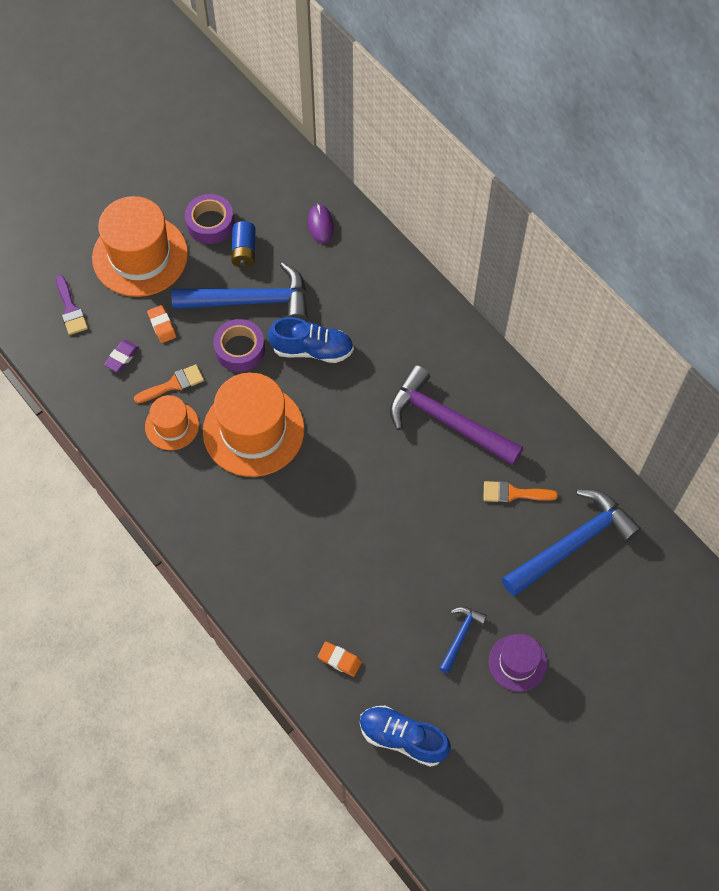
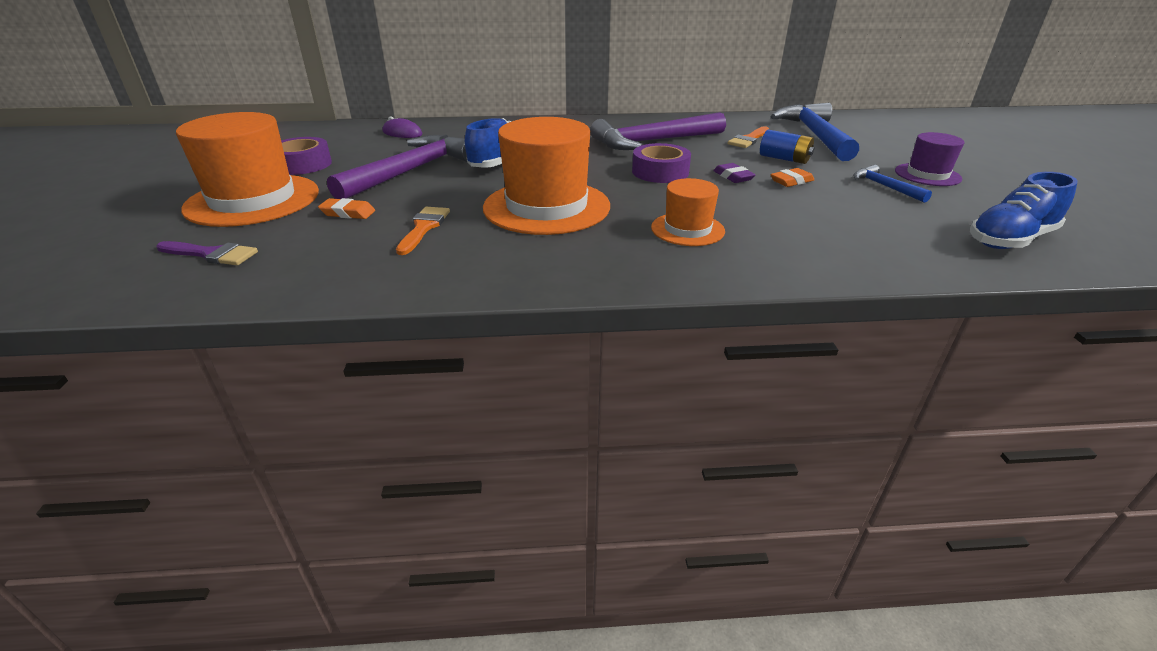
camera: 55 degrees left, 30 degrees down
purple eraser [104,340,139,372] -> purple eraser moved to [714,163,756,183]
orange hat [145,395,199,450] -> orange hat moved to [651,178,725,246]
blue hammer [171,262,308,321] -> purple hammer [327,135,467,199]
purple tape [213,319,265,372] -> purple tape moved to [632,143,691,183]
blue battery [231,221,255,268] -> blue battery moved to [760,130,814,164]
orange eraser [318,642,362,677] -> orange eraser moved to [770,168,814,187]

